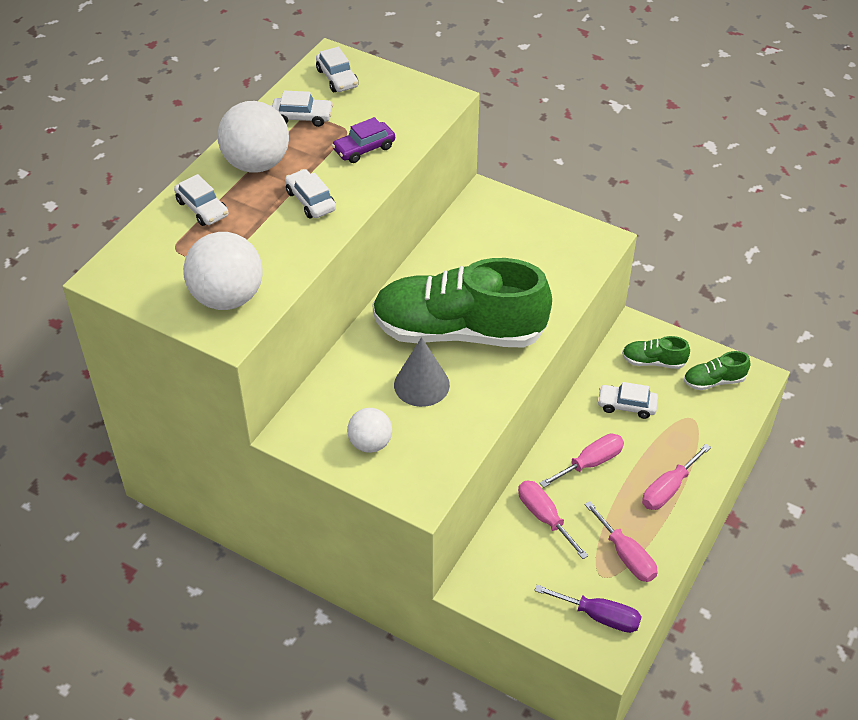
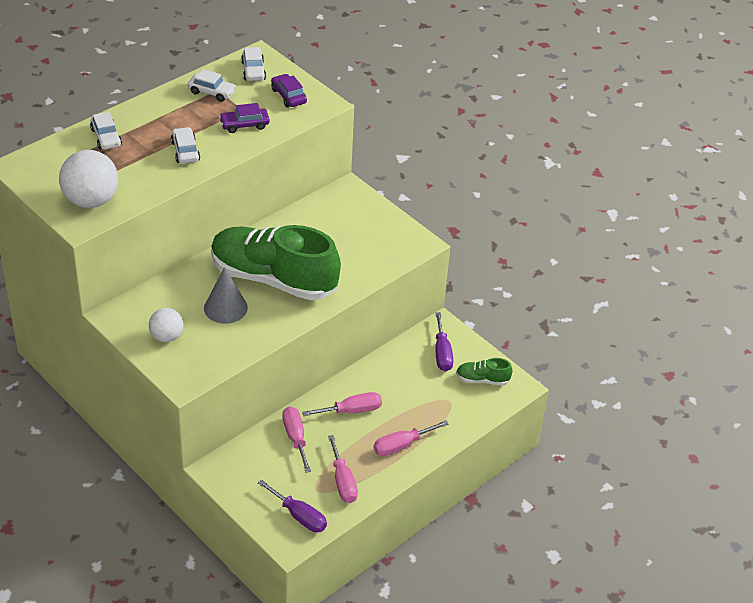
camera: 15 degrees right, 5 degrees down
white ball [217,101,289,173] -> none
white car [597,382,658,419] -> none
green shoe [622,336,690,369] -> purple screwdriver [435,312,453,371]
none -> purple car [271,74,307,107]

